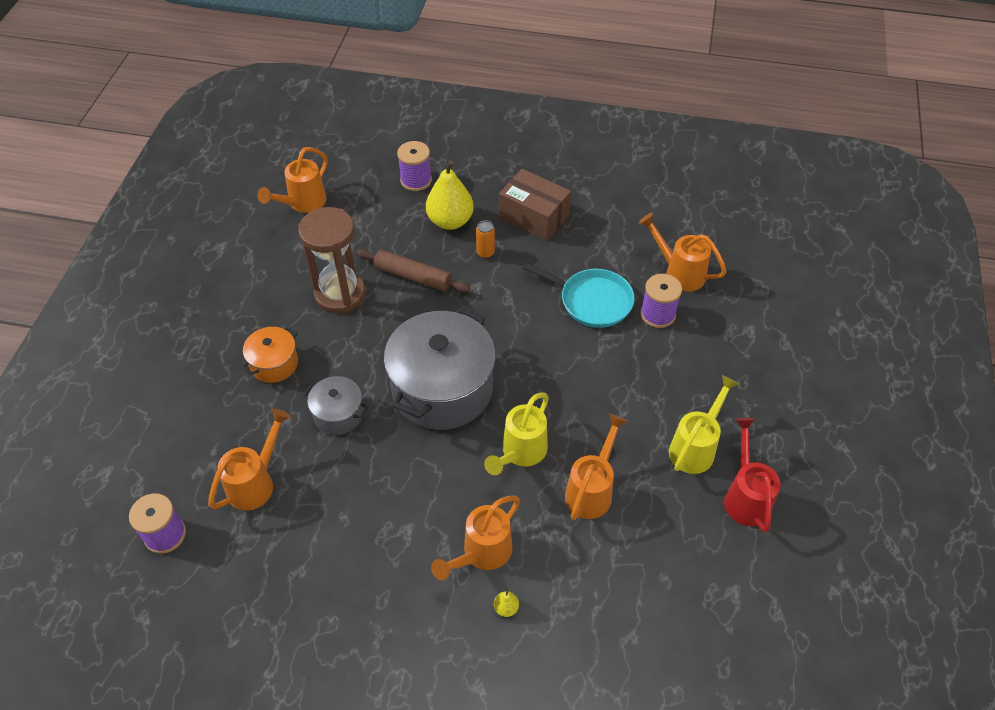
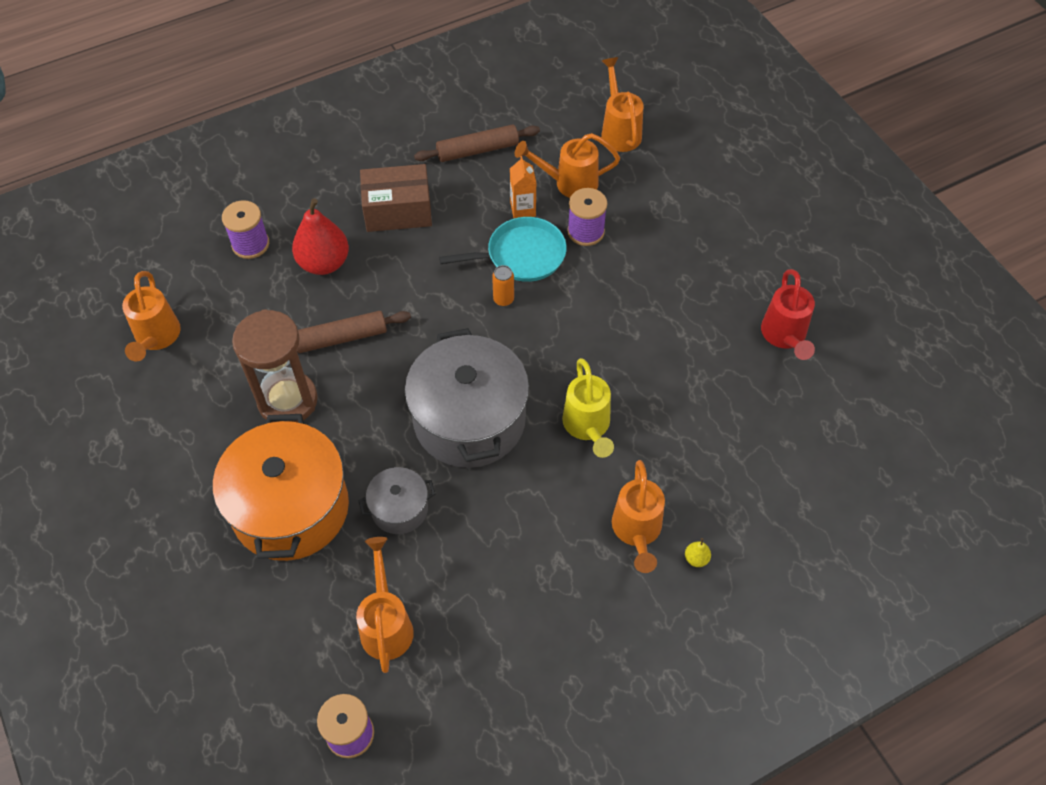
camera: 40 degrees left, 5 degrees up
orange pot [242,327,298,383] -> orange pot [213,414,349,561], size x2.05
yellow pear [426,160,474,230] -> red pear [292,198,349,275]
orange can [476,220,495,258] -> orange can moved to [492,265,514,306]
orange watering can [565,414,628,521] -> orange watering can moved to [601,57,644,152]
yellow watering can [669,375,739,474] -> none
red watering can [724,418,781,532] -> red watering can turned 135 degrees counterclockwise [761,269,815,360]
none -> brown rolling pin [414,124,540,162]
none -> orange carton [510,156,536,218]

